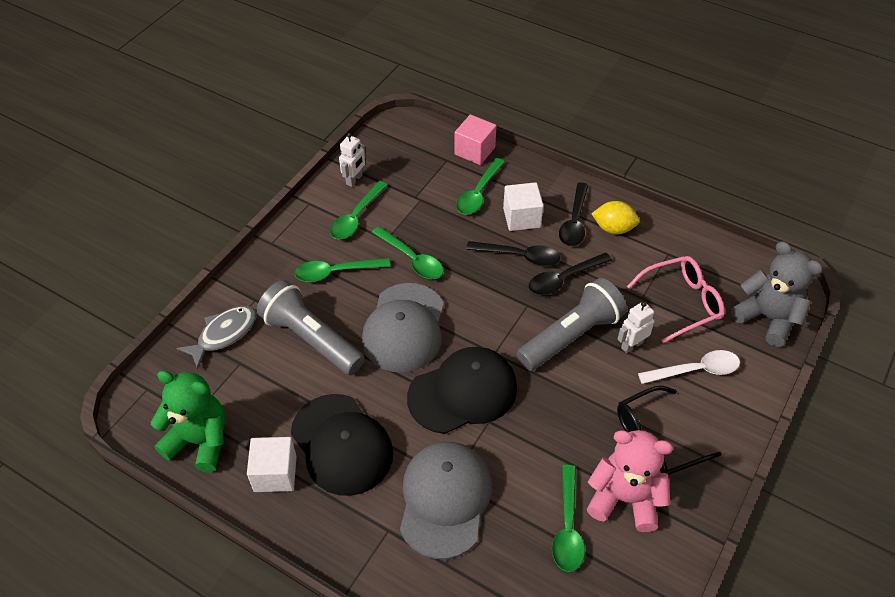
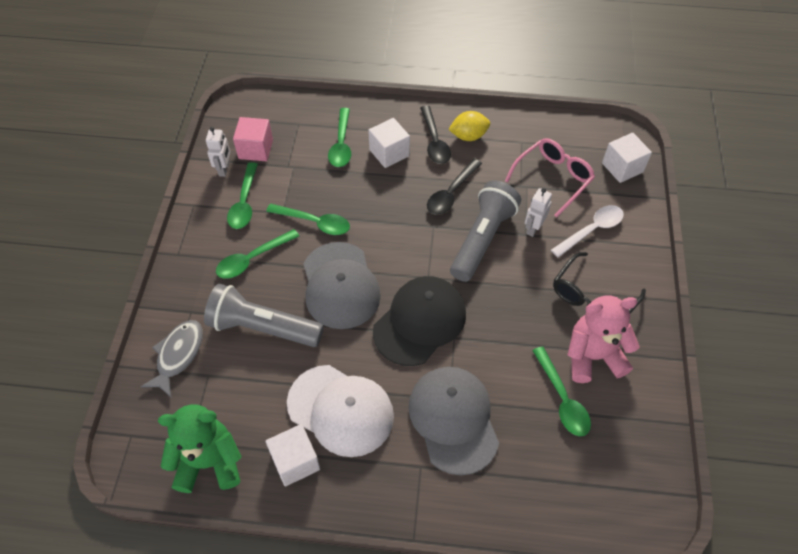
camera: 25 degrees left, 5 degrees up
black cap [291,394,393,496] -> white cap [287,365,394,457]
pink cube [454,115,496,165] -> pink cube moved to [233,117,273,161]
black spoon [466,241,560,266] -> none
grey teddy bear [731,241,823,347] -> white cube [602,133,652,183]

